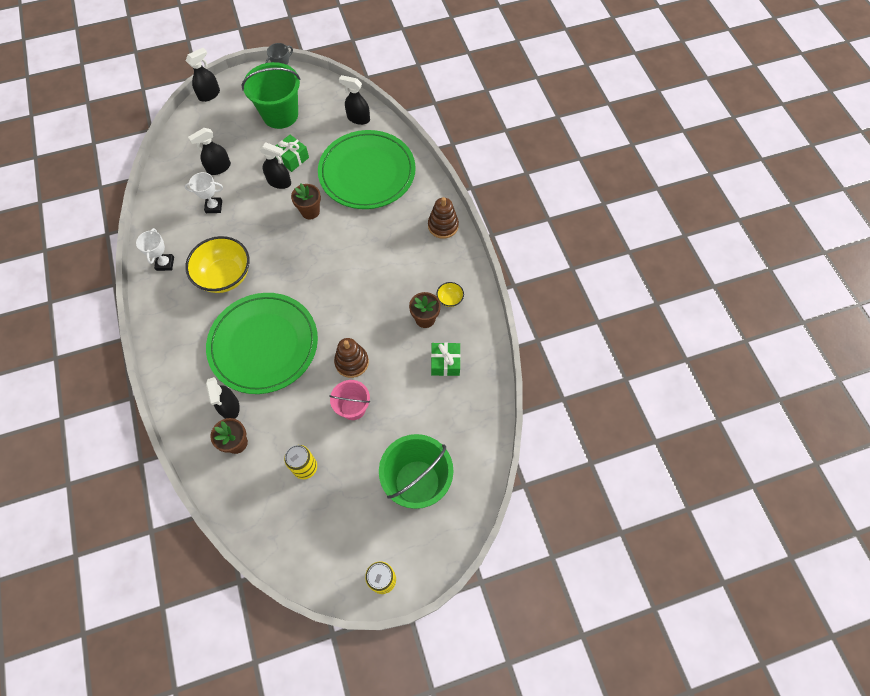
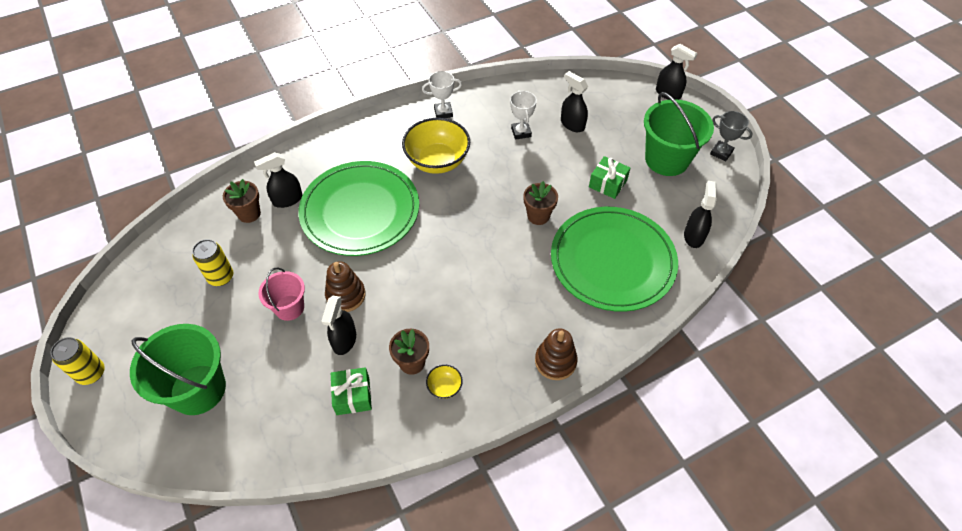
camera: 80 degrees right, 10 degrees down
black spray bottle [259,142,291,189] -> black spray bottle moved to [322,296,356,355]

